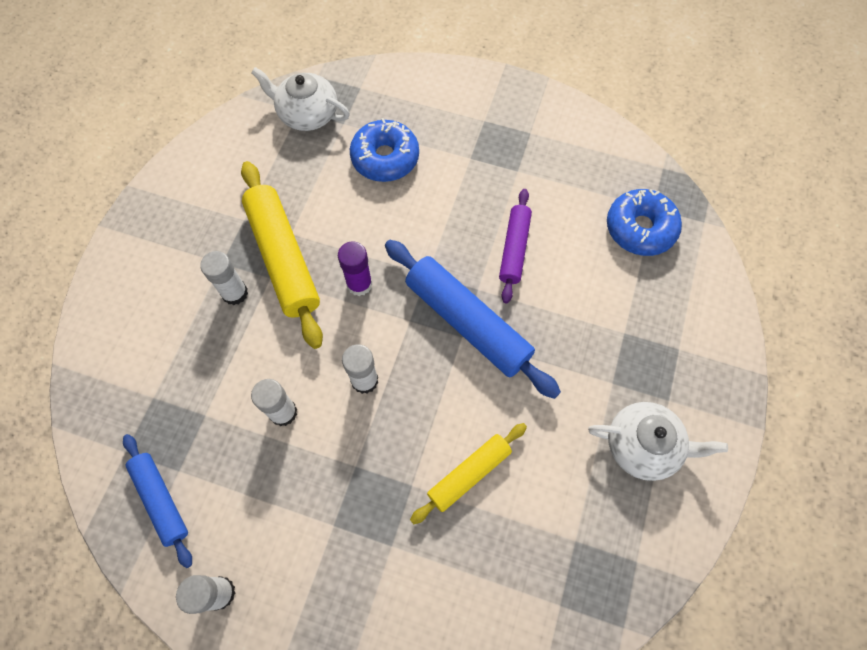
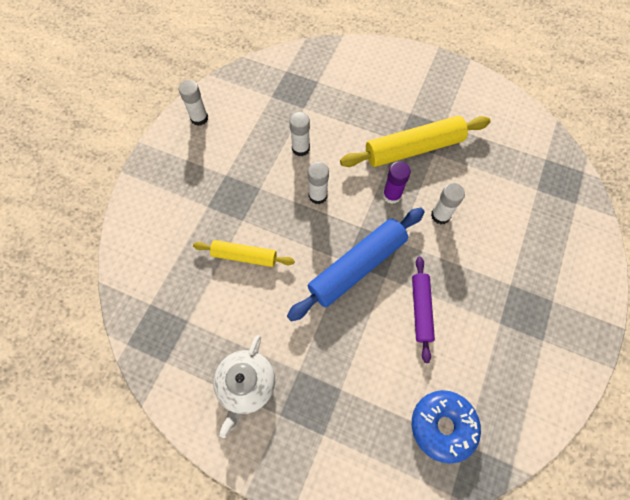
camera: 95 degrees right, 0 degrees up
blue rolling pin [123,434,192,568] -> none
white glue stick [200,251,248,305] -> white glue stick moved to [431,183,465,224]
white teapot [251,67,350,131] -> none
blue donut [350,118,419,182] -> none
yellow rolling pin [410,423,527,524] -> yellow rolling pin turned 45 degrees counterclockwise [193,240,295,267]
purple rolling pin [499,189,532,303] -> purple rolling pin turned 75 degrees clockwise [412,256,435,363]

